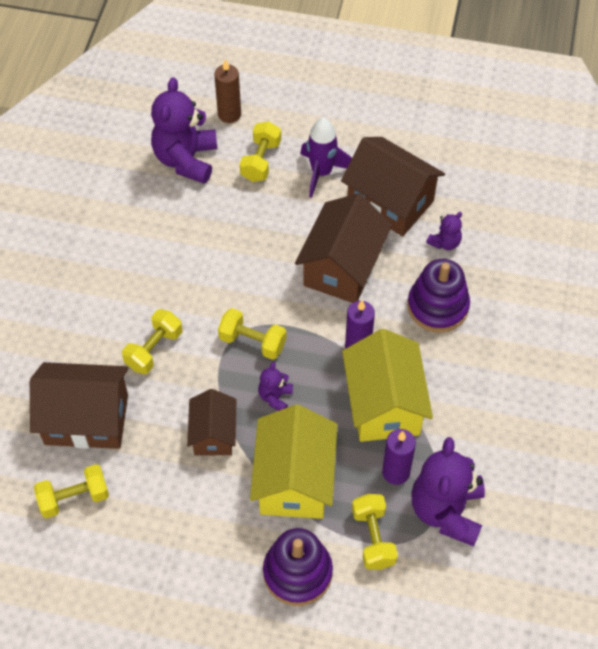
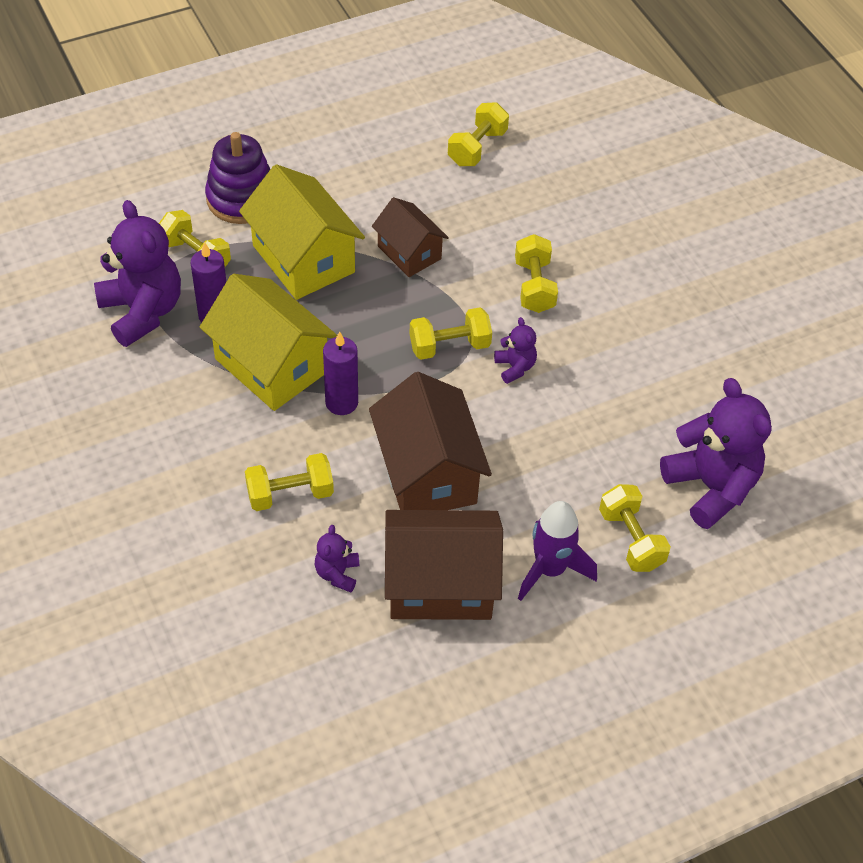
camera: 140 degrees right, 5 degrees down
brown house [30,362,128,449] -> none
brown candle [214,59,241,123] -> none
purple teddy bear [258,362,293,411] -> purple teddy bear moved to [494,317,537,384]
purple stacking toy [407,259,470,333] -> yellow dumbbell [245,453,334,511]

